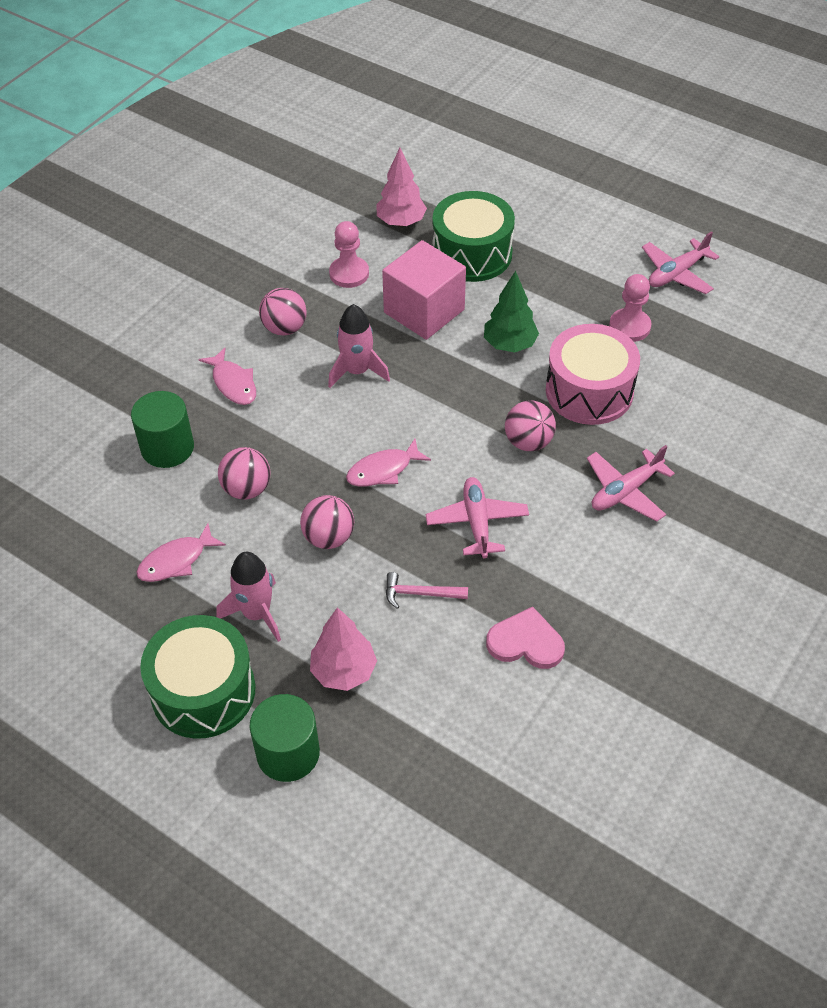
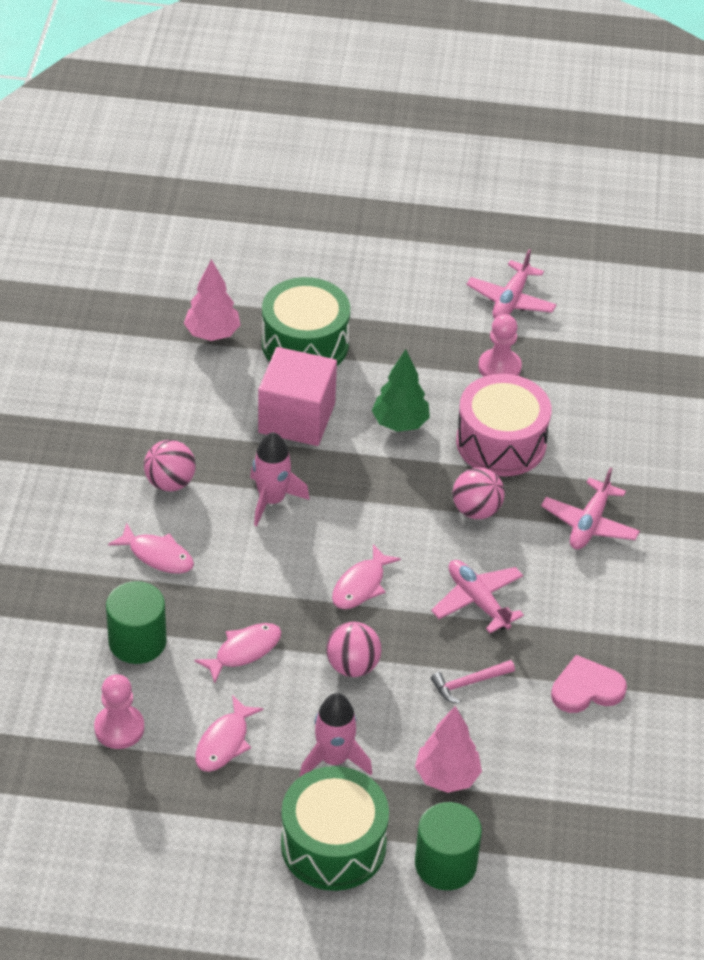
camera: 30 degrees left, 5 degrees down
pink ball [218,447,271,500] -> pink fish [194,623,281,683]
pink pawn [329,221,369,288] -> pink pawn moved to [94,674,144,749]

